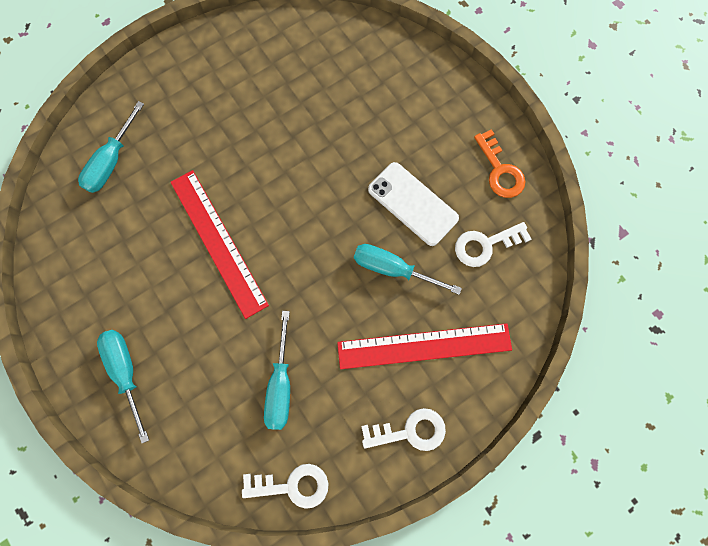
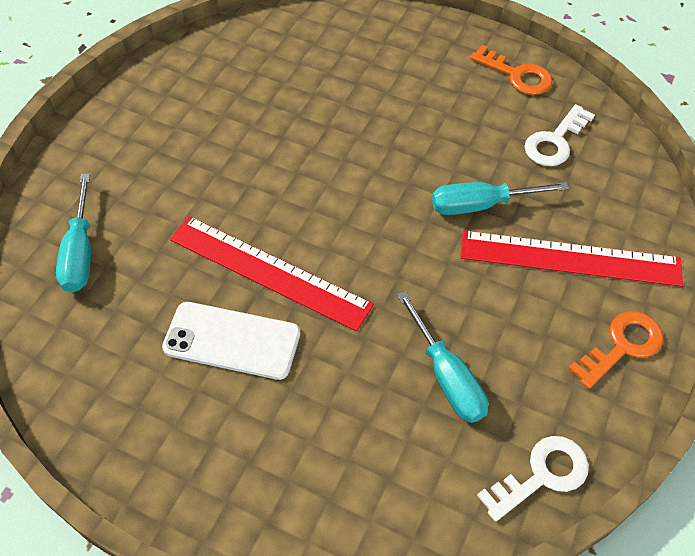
camera: 30 degrees left, 20 degrees down
turquoise screwdriver [97,330,149,443] -> none
red ruler [337,323,512,369] -> red ruler turned 45 degrees clockwise [460,231,683,287]
white key [361,408,446,451] -> orange key [568,311,663,389]
white phone [368,162,459,246] -> white phone moved to [162,302,300,380]

